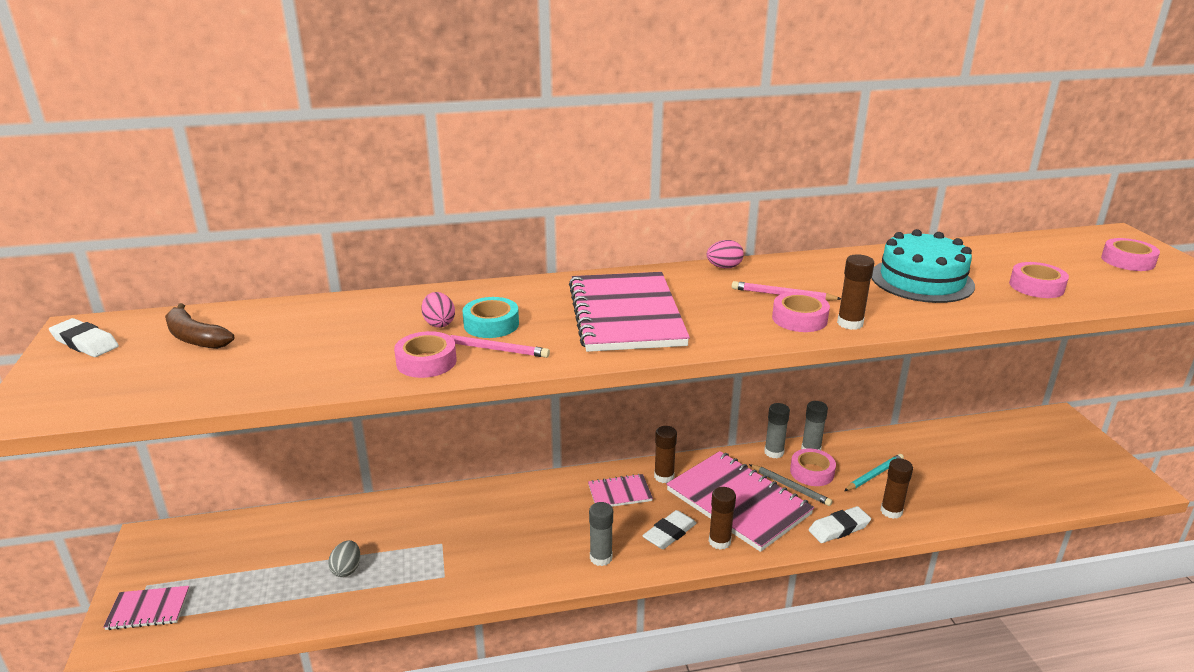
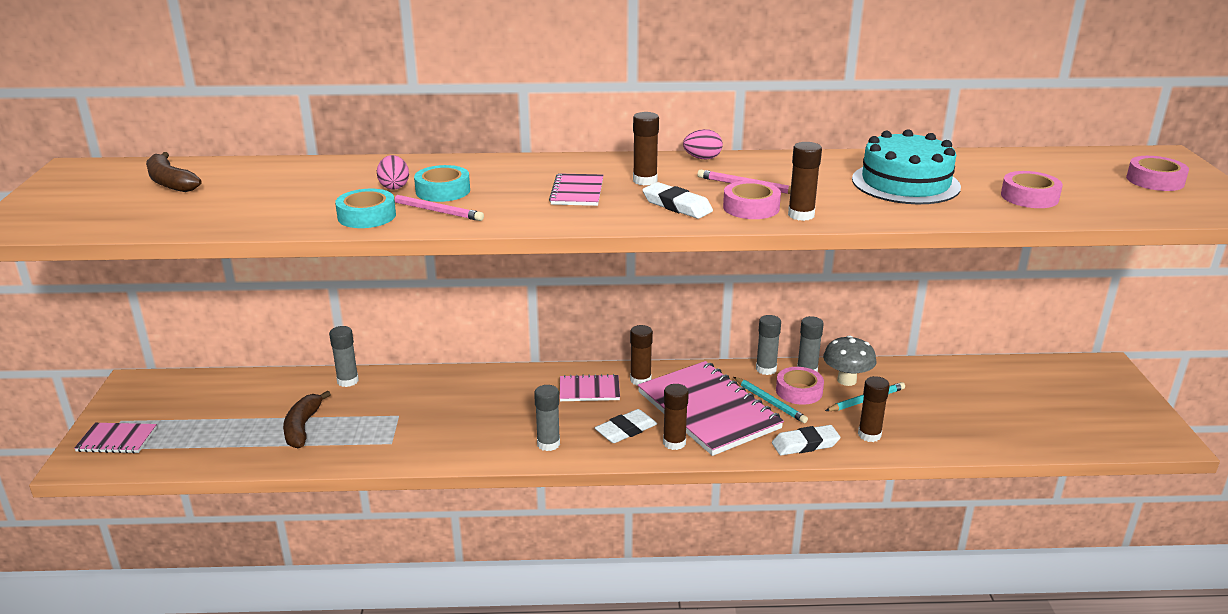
camera: 10 degrees right, 0 degrees up
white eraser [49,318,119,357] -> white eraser moved to [642,182,713,219]
grey egg [328,540,360,577] -> brown banana [283,390,331,448]
pink tape [394,331,457,378] -> turquoise tape [335,189,396,228]
pink notebook [569,272,690,352] -> pink notebook [549,173,603,206], size x0.48
grey pencil [749,464,833,506] -> turquoise pencil [734,377,808,423]
none -> grey glue stick [329,326,359,387]
none -> brown glue stick [633,112,659,185]
none -> grey mushroom [823,335,876,386]

